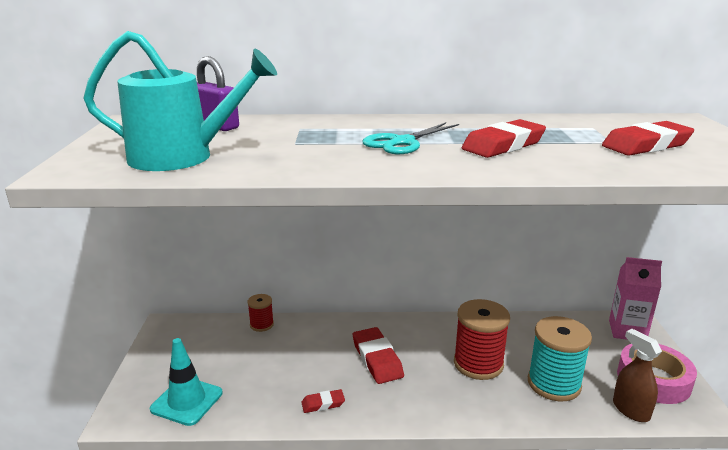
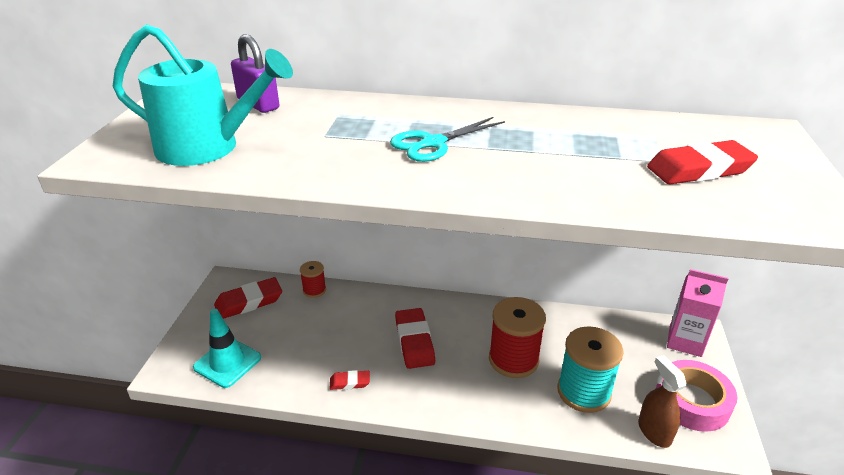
camera: 10 degrees right, 10 degrees up
red eraser [462,119,546,158] -> red eraser moved to [214,277,282,319]

